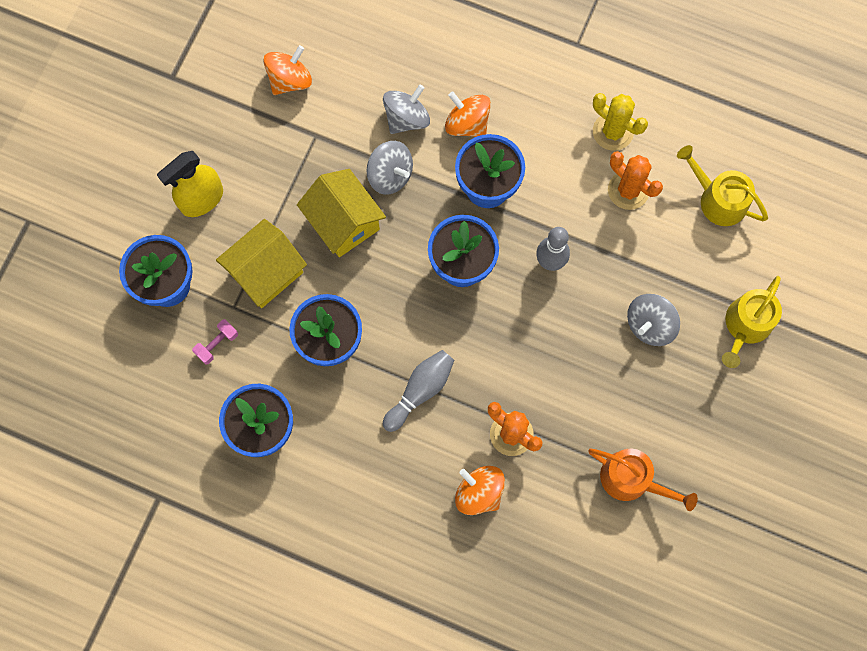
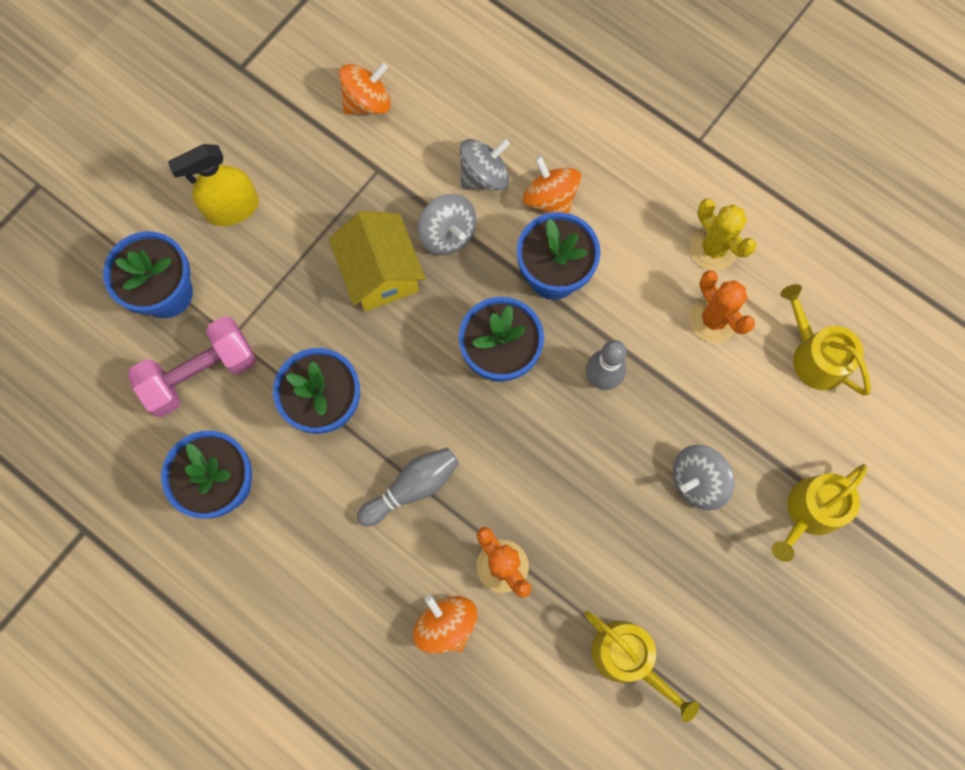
camera: 15 degrees right, 0 degrees up
pink dumbbell [192,319,238,364] -> pink dumbbell [128,316,257,417], size x2.15
yellow house [216,219,307,308] -> none
orange watering can [588,448,698,511] -> yellow watering can [584,611,700,722]

